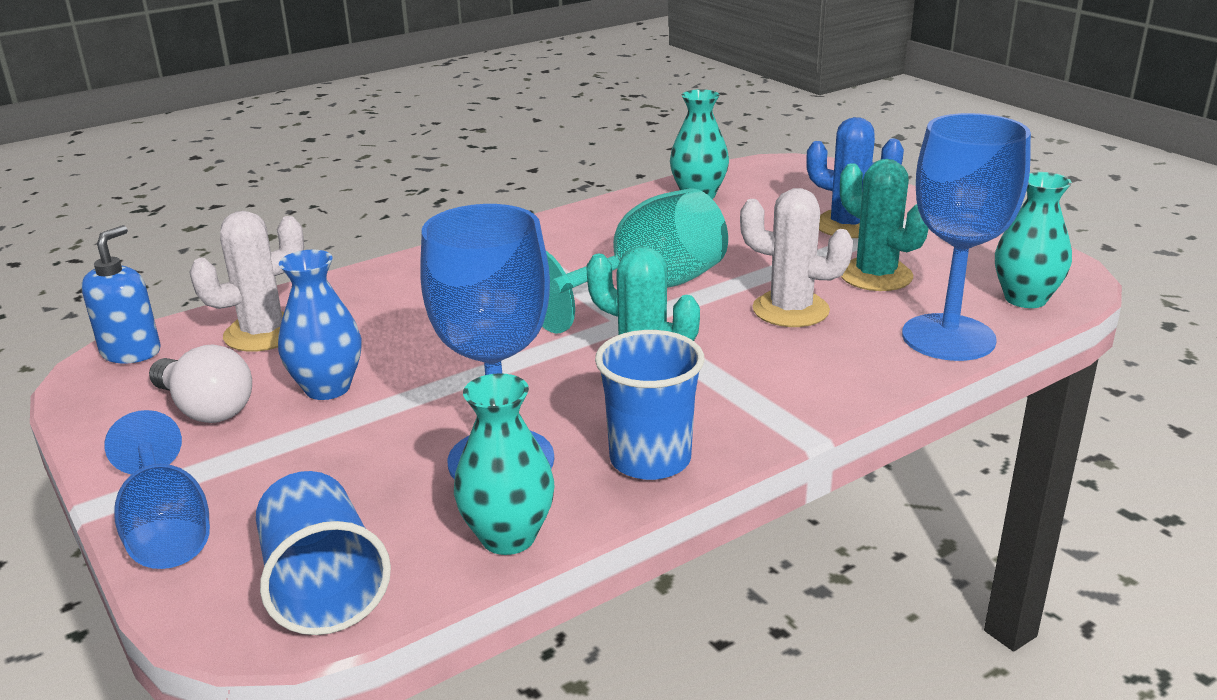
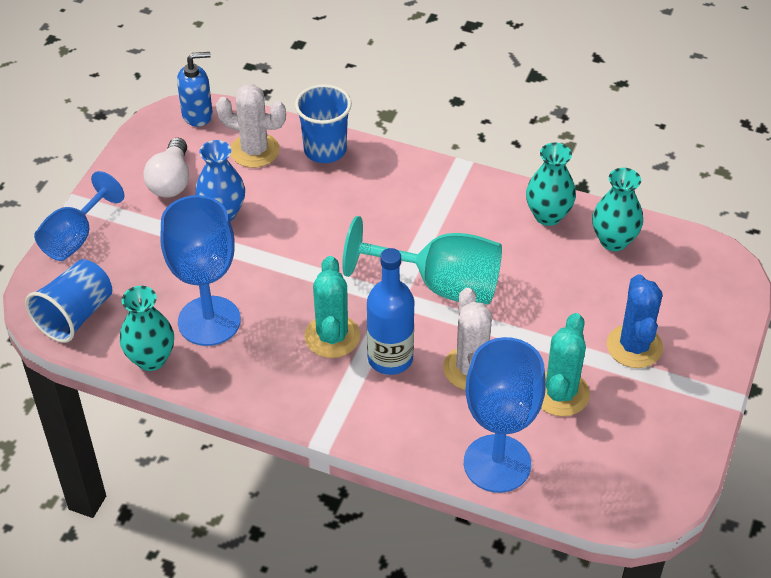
camera: 55 degrees right, 20 degrees up
blue cup [595,330,705,480] -> blue cup moved to [295,84,352,163]
turquoise vase [995,172,1072,308] -> turquoise vase moved to [526,143,576,226]
none -> blue bottle [367,248,414,375]

